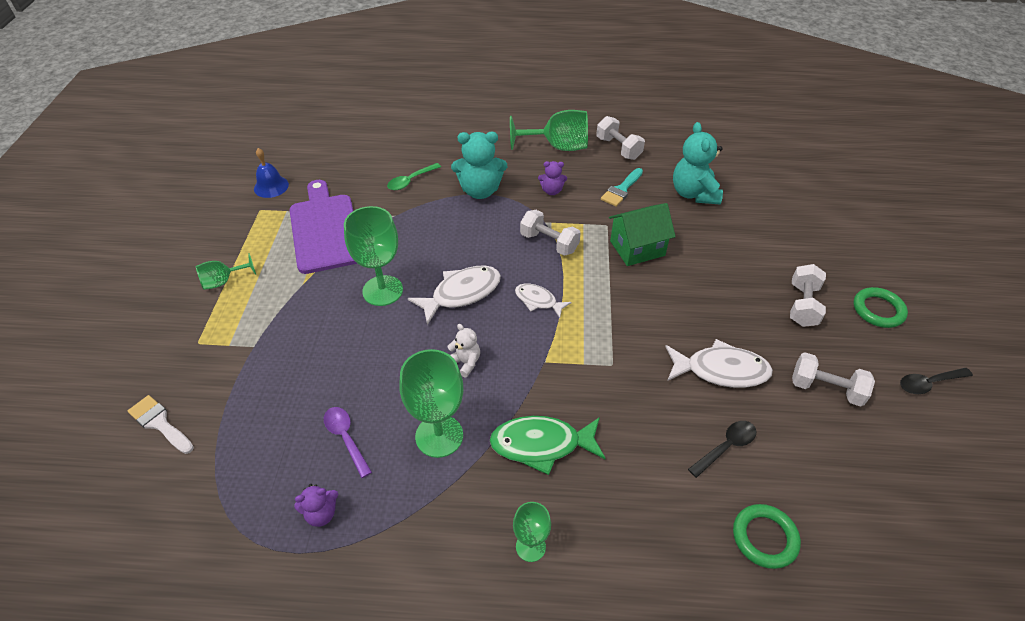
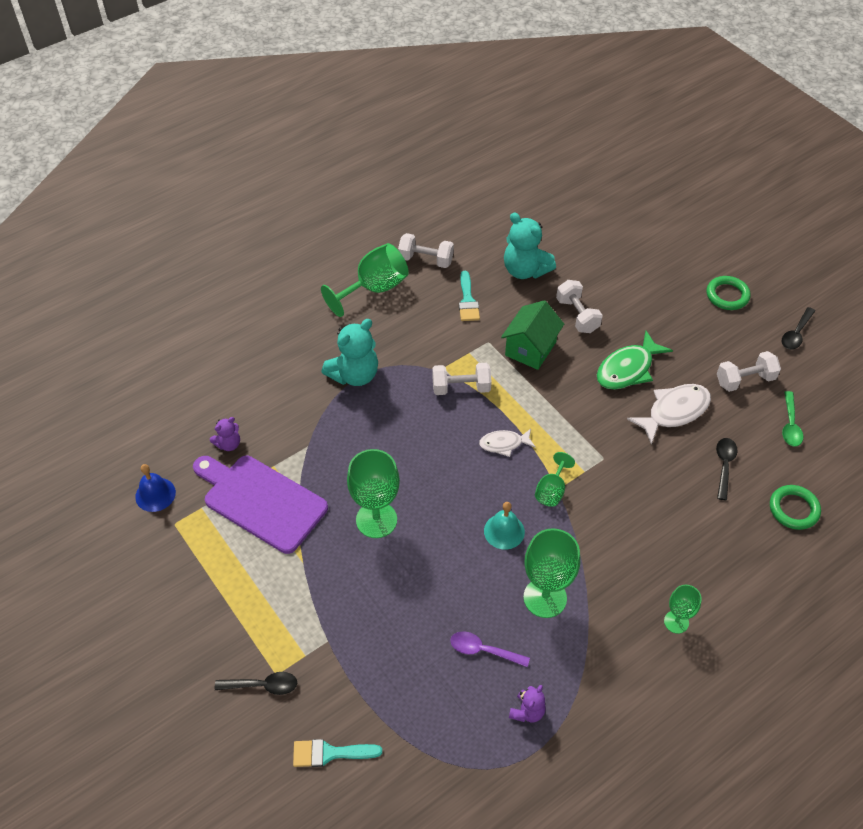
camera: 40 degrees left, 5 degrees up
white brush [128,395,194,454] -> turquoise brush [293,739,382,767]
green goblet [196,253,256,290] -> green goblet moved to [535,452,575,507]
green spoon [387,163,441,190] -> green spoon moved to [782,391,803,447]
white fish [408,265,501,325] -> none
white teddy bear [447,324,480,377] -> turquoise bell [484,502,525,550]
green fish [490,416,606,475] -> green fish moved to [597,331,673,390]
purple teddy bear [538,161,567,195] -> purple teddy bear moved to [210,417,240,451]
white dumbbell [790,264,826,327] -> white dumbbell moved to [556,280,603,333]
none -> black spoon [215,672,297,695]

